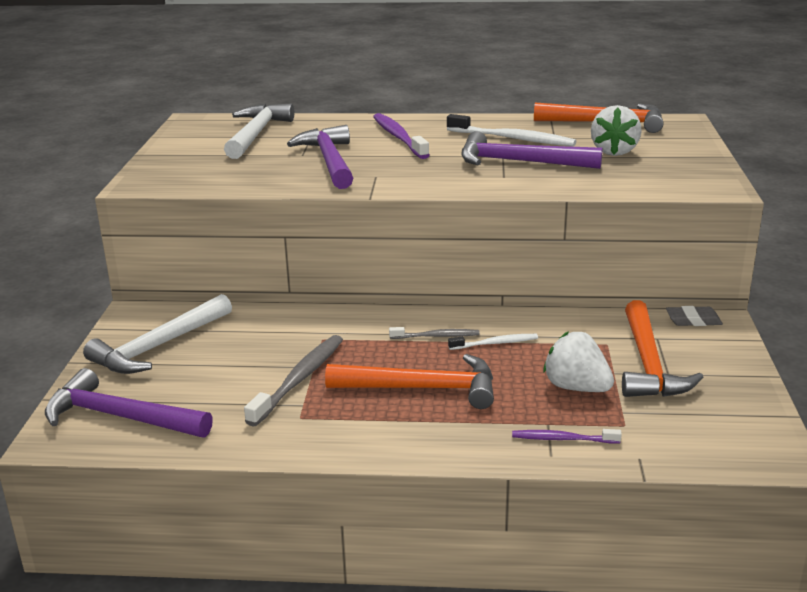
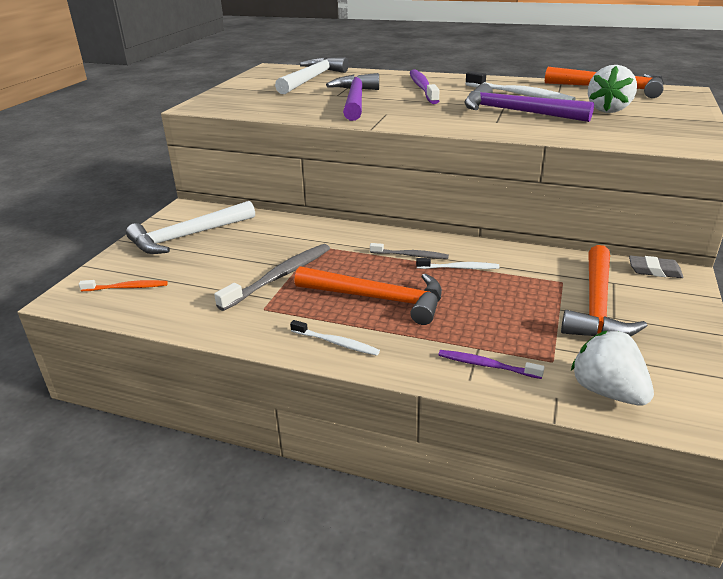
camera: 15 degrees right, 5 degrees up
purple hammer [45,368,213,438] -> orange toothbrush [79,280,168,291]
white strawberry [543,331,614,392] -> white strawberry moved to [571,331,654,406]
none -> white toothbrush [290,320,380,356]

